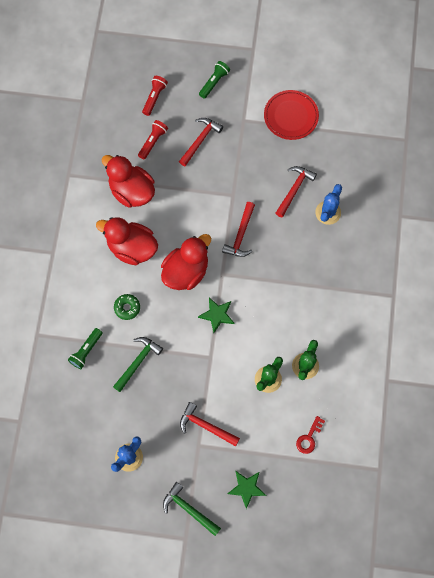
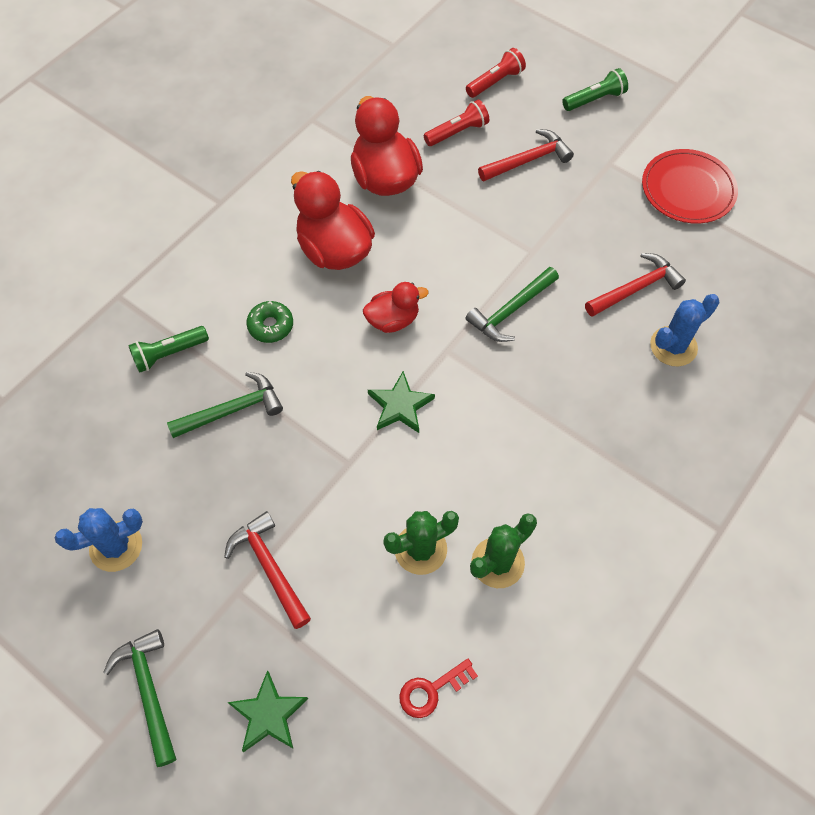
camera: 30 degrees right, 10 degrees down
red duck [161,234,211,290] -> red duck [363,282,428,333], size x0.58
red hammer [222,202,255,257] -> green hammer [465,267,559,342]

